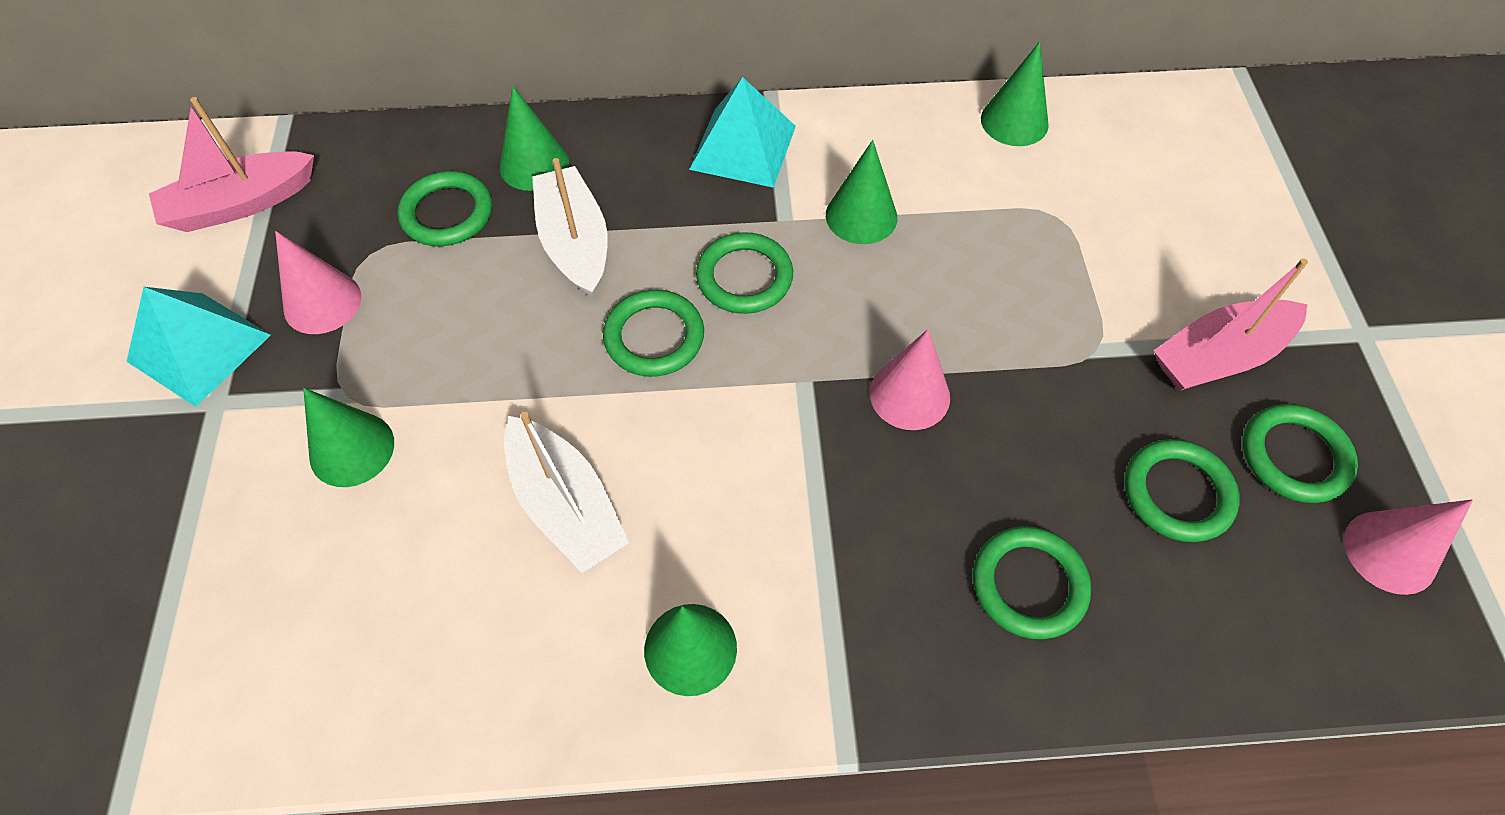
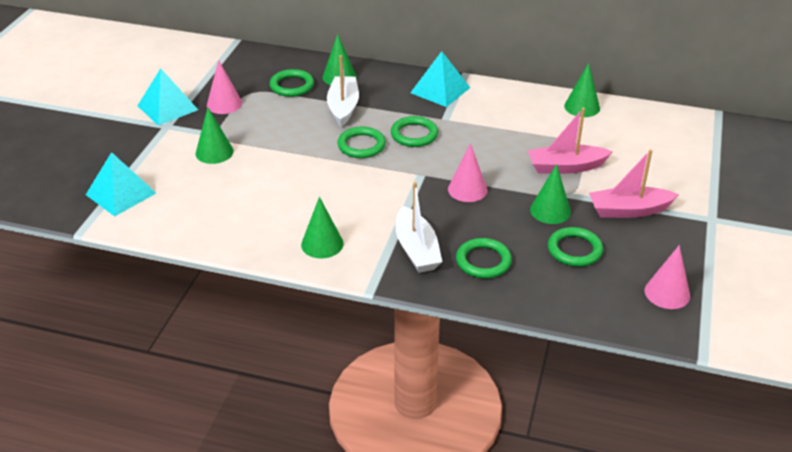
camera: 20 degrees right, 20 degrees down
pink boat [149,97,314,232] -> pink boat moved to [528,108,613,174]
white boat [504,412,629,573] -> white boat moved to [396,182,442,273]
green cone [826,140,897,244] -> green cone moved to [530,164,571,224]
green ring [1243,404,1358,503] -> none
none -> turquoise pyramid [86,152,156,216]

